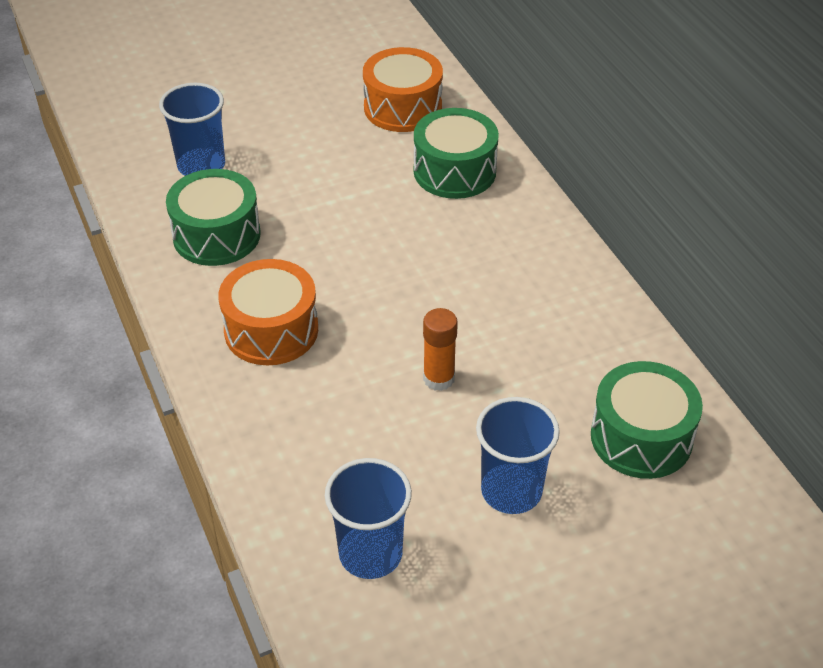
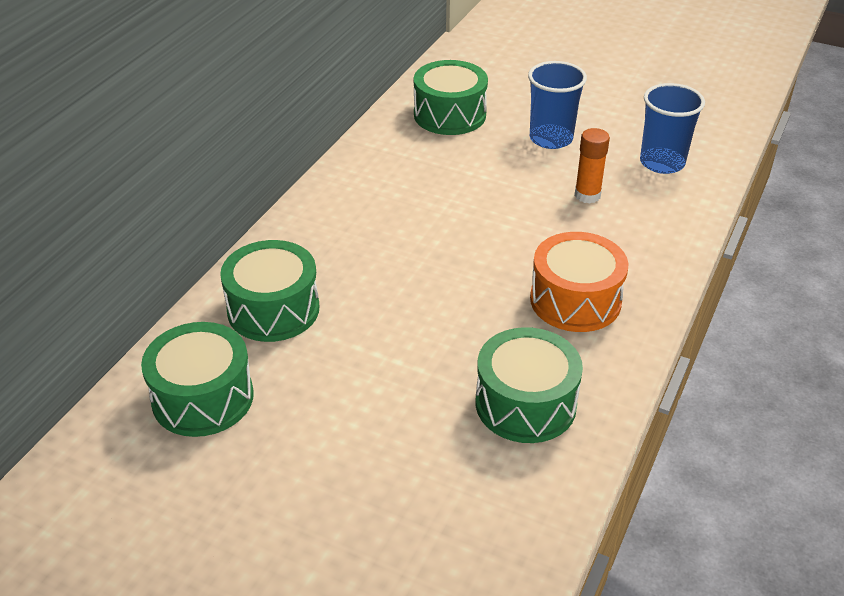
camera: 130 degrees left, 5 degrees down
blue cup [159,83,225,176] -> none
orange drum [363,47,443,132] -> green drum [141,322,254,437]
orange glue stick [423,308,458,391] -> orange glue stick moved to [575,128,610,204]

